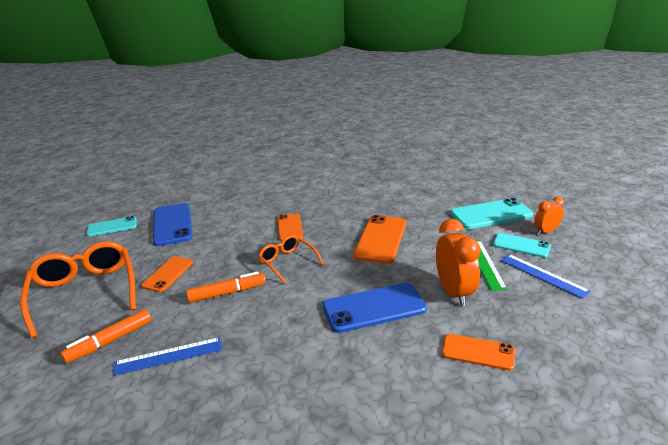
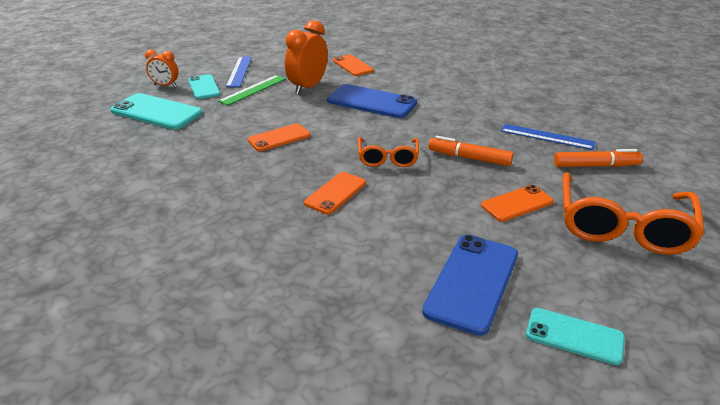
camera: 140 degrees left, 5 degrees up
orange phone [353,215,406,264] -> orange phone [248,123,311,151], size x0.63

